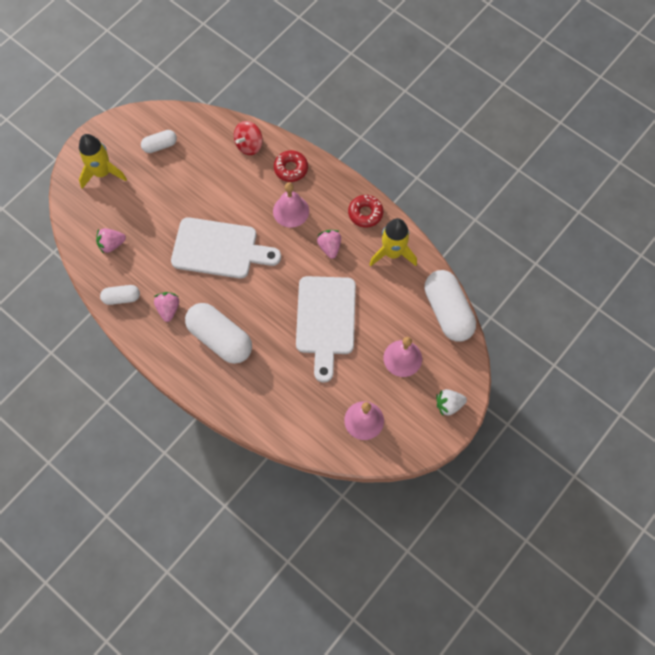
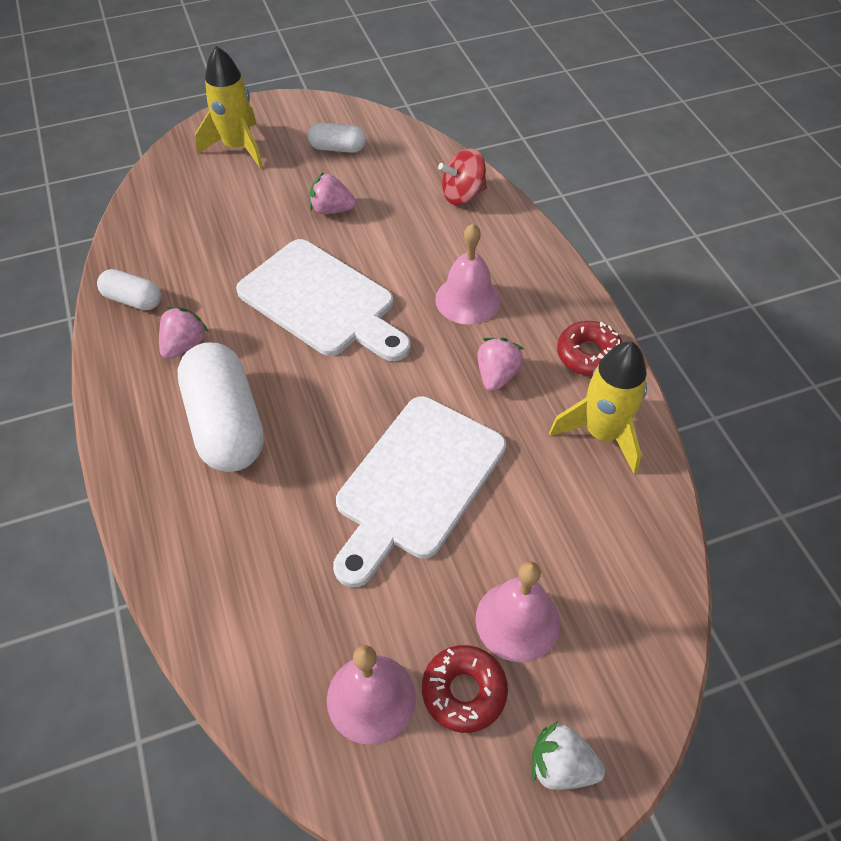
camera: 30 degrees right, 15 degrees down
pink strawberry [96,228,126,254] -> pink strawberry moved to [309,172,356,214]
red donut [274,150,308,182] -> red donut moved to [422,645,508,733]
white capsule [424,270,476,342] -> none

